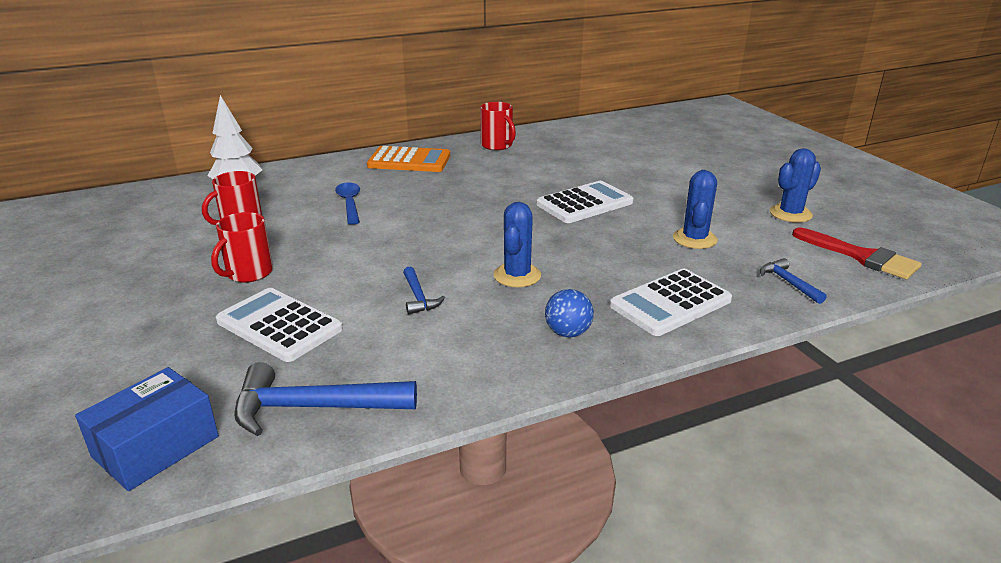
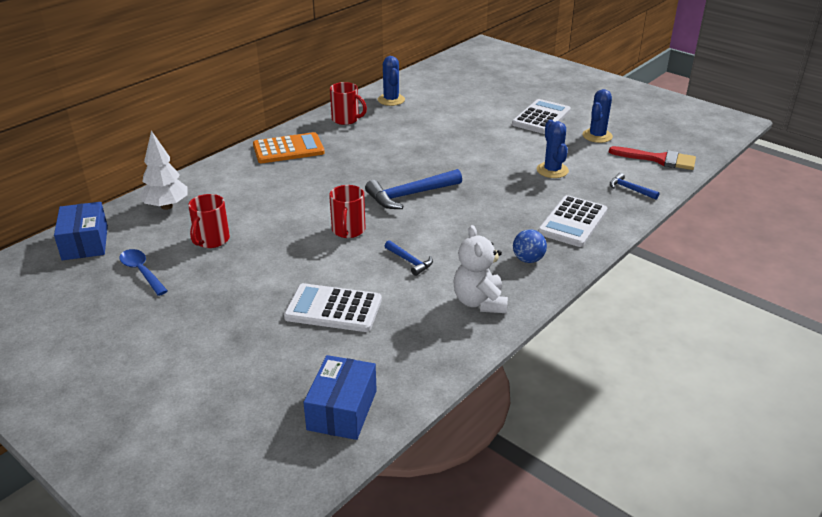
camera: 25 degrees left, 5 degrees up
red mug [211,212,273,283] -> red mug moved to [329,185,366,238]
blue hammer [234,362,417,436] -> blue hammer moved to [365,169,462,209]
blue spoon [335,182,360,225] -> blue spoon moved to [119,249,168,296]
blue cactus [493,202,541,287] -> blue cactus moved to [378,56,405,106]
white calculator [537,181,633,223] -> white calculator moved to [512,99,571,134]
none -> blue box [54,202,108,260]
none -> white teddy bear [453,225,508,313]

